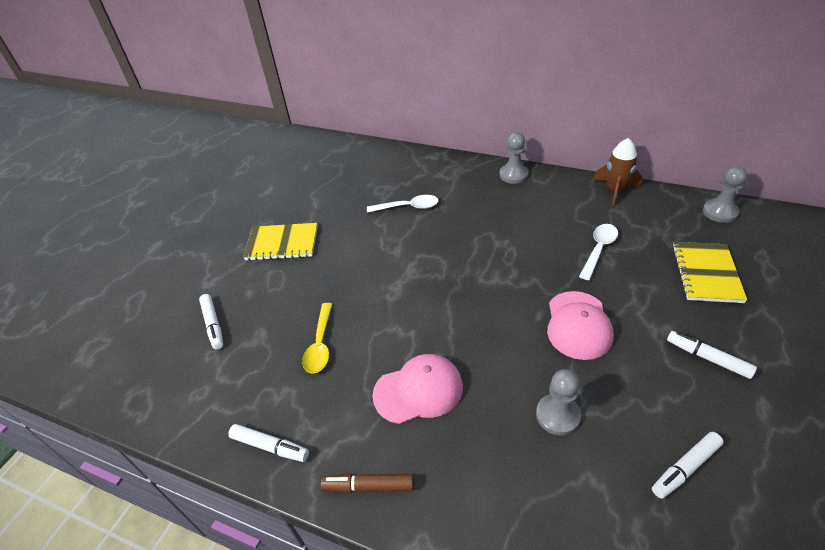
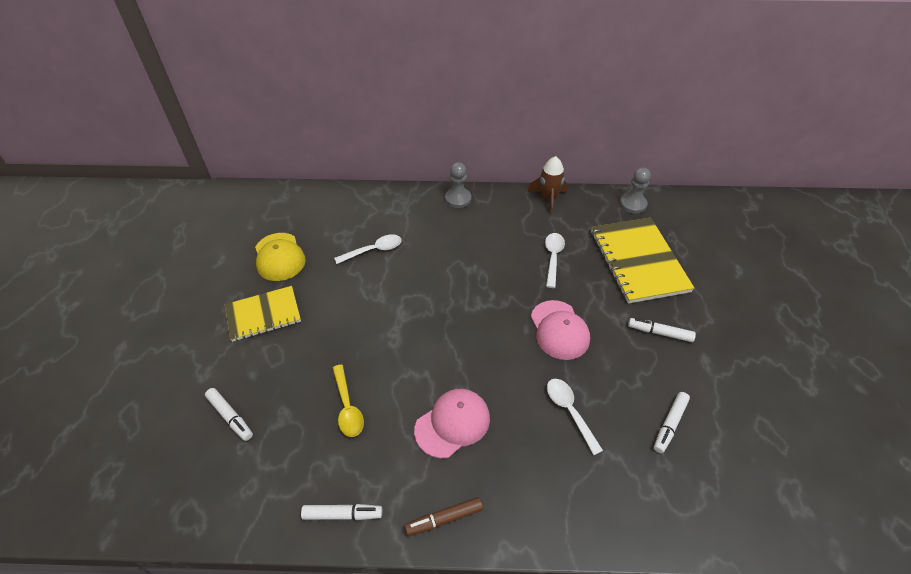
camera: 25 degrees left, 5 degrees up
grey pawn [536,369,581,436] -> white spoon [547,379,603,455]
yellow notebook [672,242,747,303] -> yellow notebook [591,218,695,304], size x1.56
none -> yellow cap [255,233,306,281]

